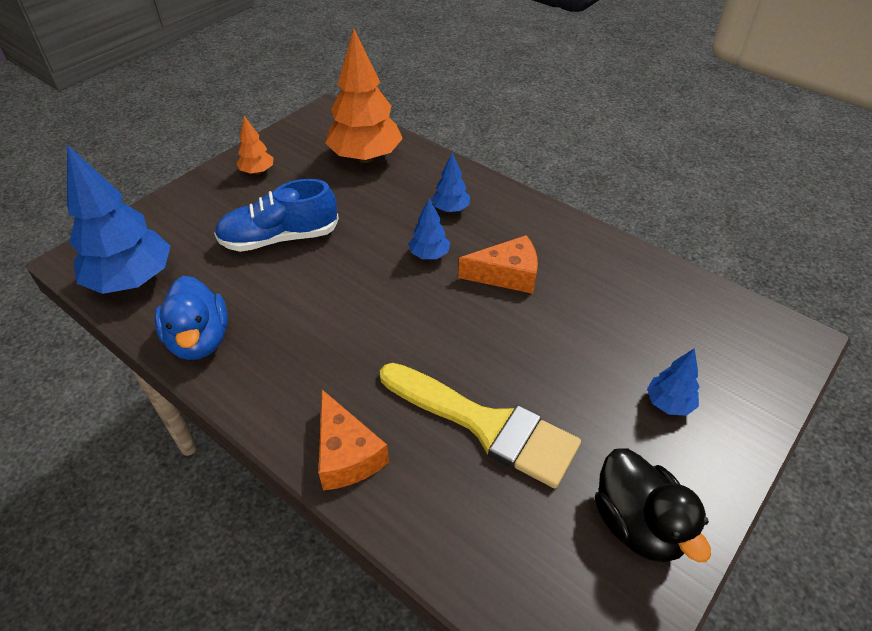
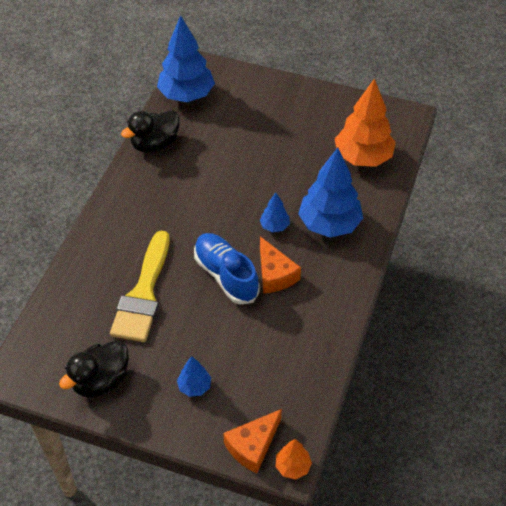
camera: 70 degrees right, 5 degrees up
blue duck [154,276,228,360] -> black duck [121,110,180,153]
blue shoe [214,179,339,252] -> blue shoe moved to [194,233,260,304]
orange tree [236,116,274,175] -> orange tree moved to [276,439,312,479]
orange cheese [319,390,389,490] -> orange cheese moved to [223,409,282,473]
blue tree [431,153,470,212] -> blue tree [298,148,363,238], size x2.11

